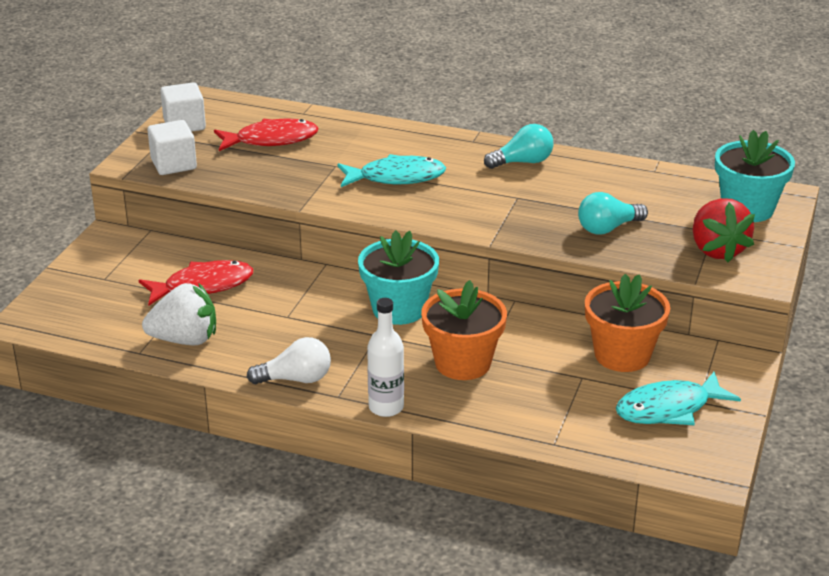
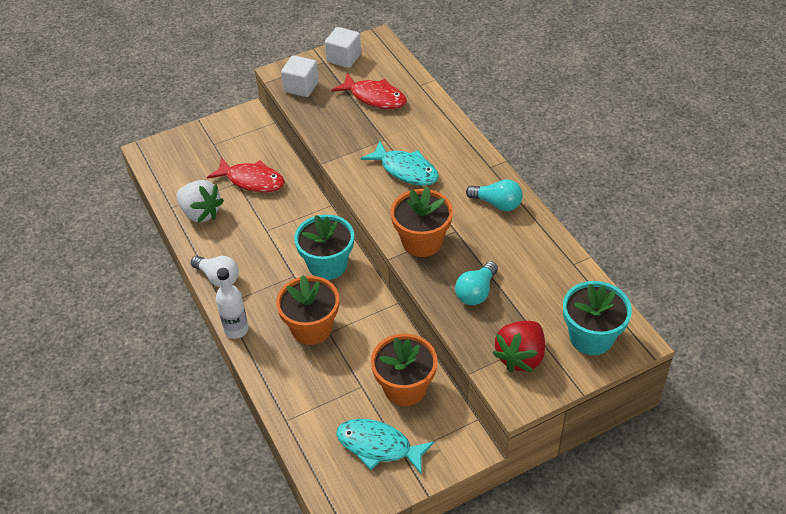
camera: 45 degrees right, 15 degrees up
turquoise light bulb [578,192,648,234] -> turquoise light bulb turned 75 degrees counterclockwise [455,261,498,305]
none -> orange flower pot [391,187,453,257]

